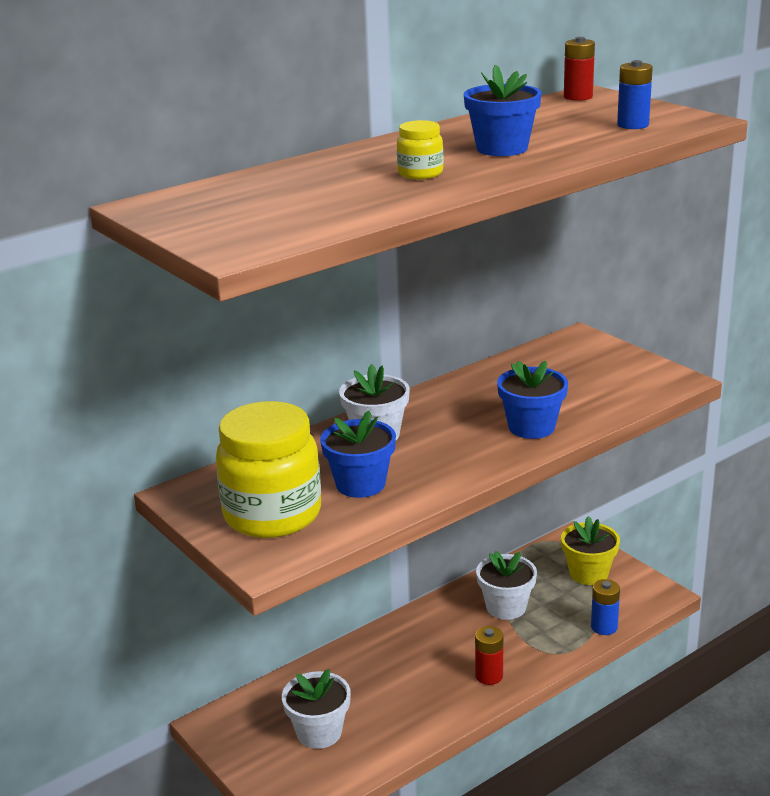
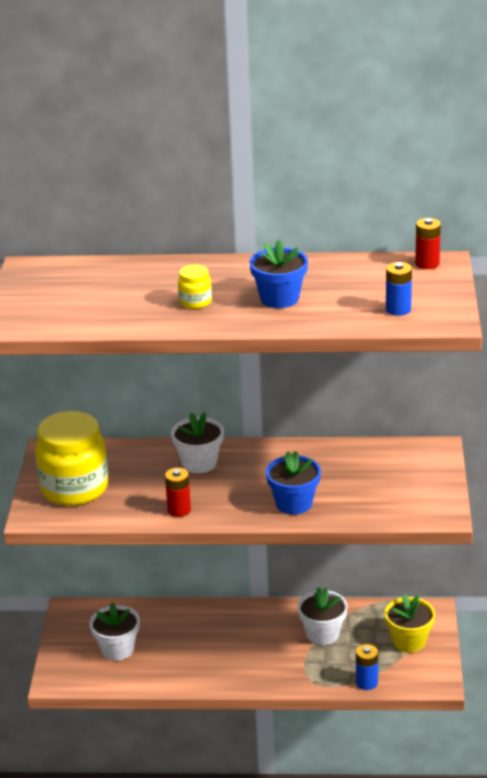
camera: 40 degrees right, 5 degrees up
blue flower pot [320,411,396,498] -> none
red battery [475,626,504,685] -> red battery moved to [165,468,191,517]

